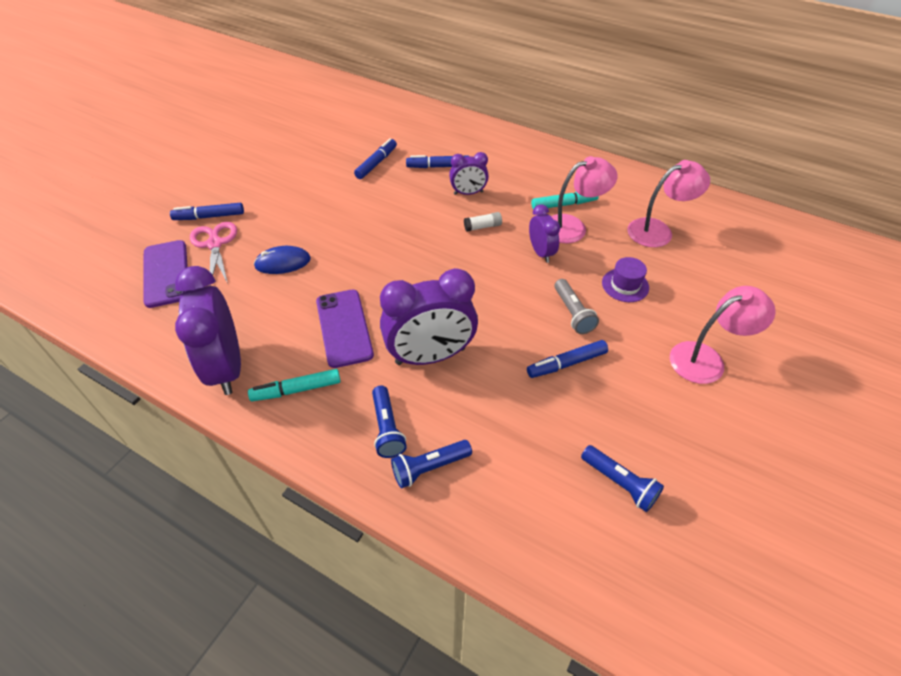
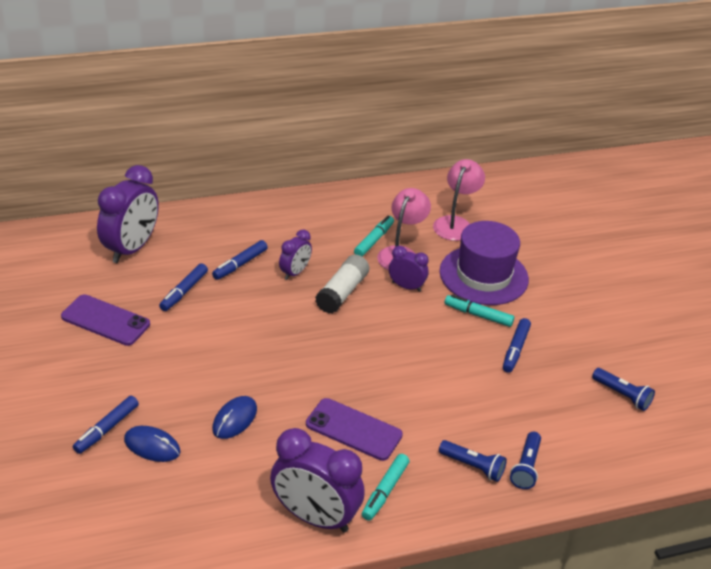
camera: 50 degrees left, 10 degrees down
purple phone [143,240,188,308] -> purple phone moved to [61,294,150,346]
pink scissors [190,222,237,286] -> blue mouse [124,426,181,462]
blue marker [354,138,397,179] -> blue marker turned 135 degrees counterclockwise [159,263,208,311]
purple clock [380,268,478,365] -> purple clock moved to [97,165,158,263]
white glue stick [464,212,502,232] -> white glue stick [315,254,369,314], size x1.92
grey flashlight [554,279,599,334] -> turquoise marker [444,295,514,327]
blue flashlight [581,445,664,512] -> blue flashlight turned 45 degrees clockwise [592,368,655,411]
purple hat [602,257,649,302] -> purple hat [440,221,529,305], size x2.18
pink lamp [670,286,776,384] -> none

